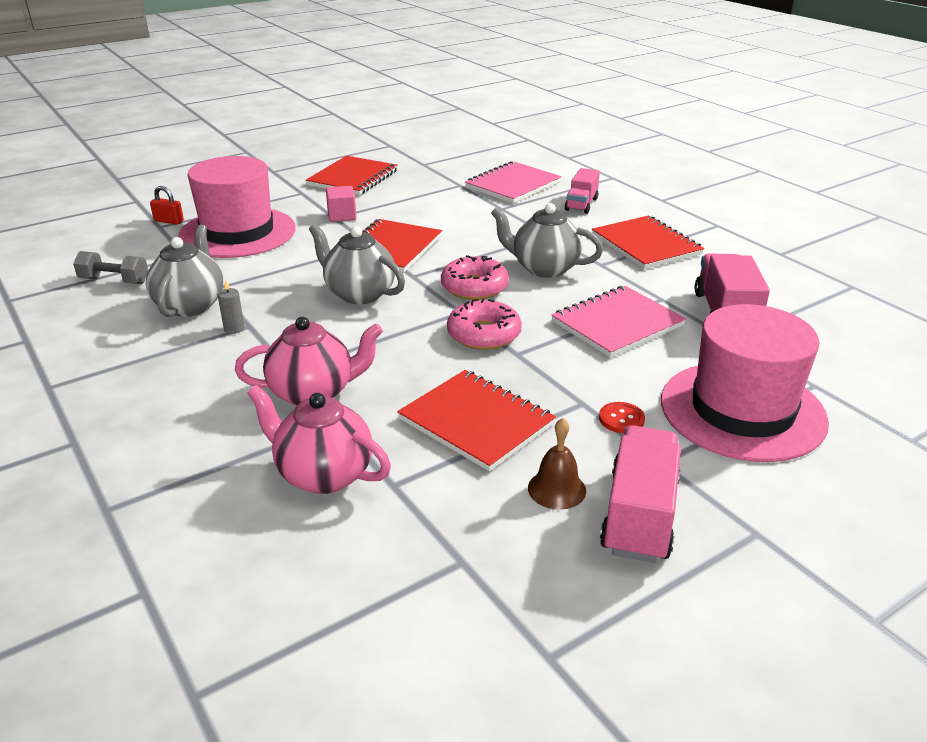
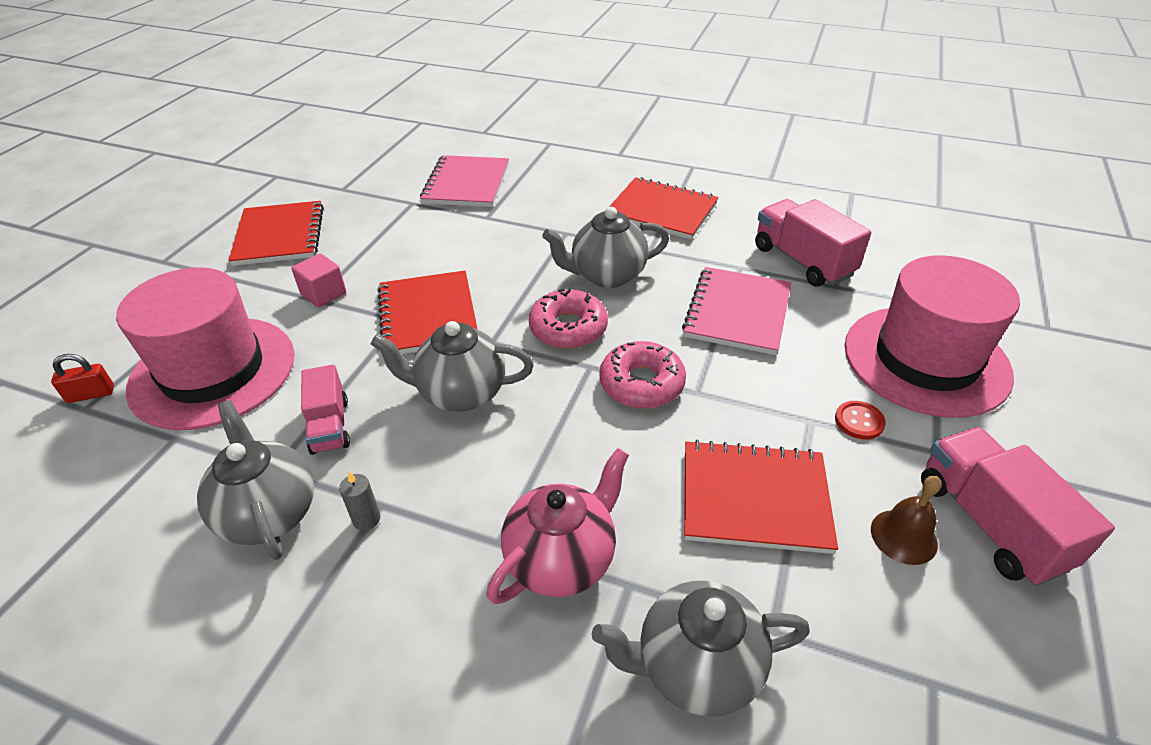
camera: 35 degrees left, 10 degrees up
grey dumbbell [73,251,148,284] -> none
pink teapot [247,385,391,494] -> grey teapot [592,581,810,716]
pink truck [565,168,600,214] -> pink truck moved to [301,365,350,455]

